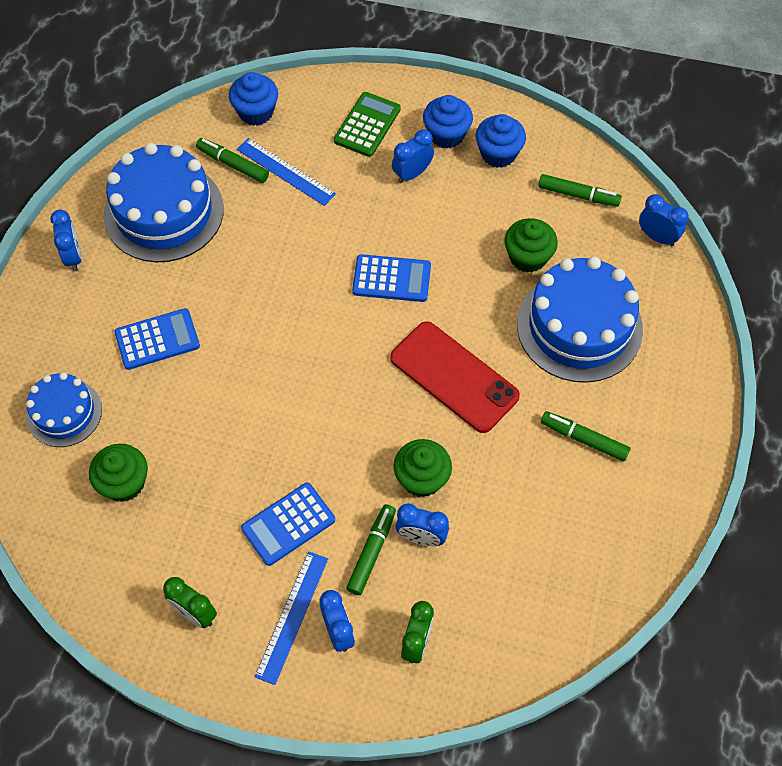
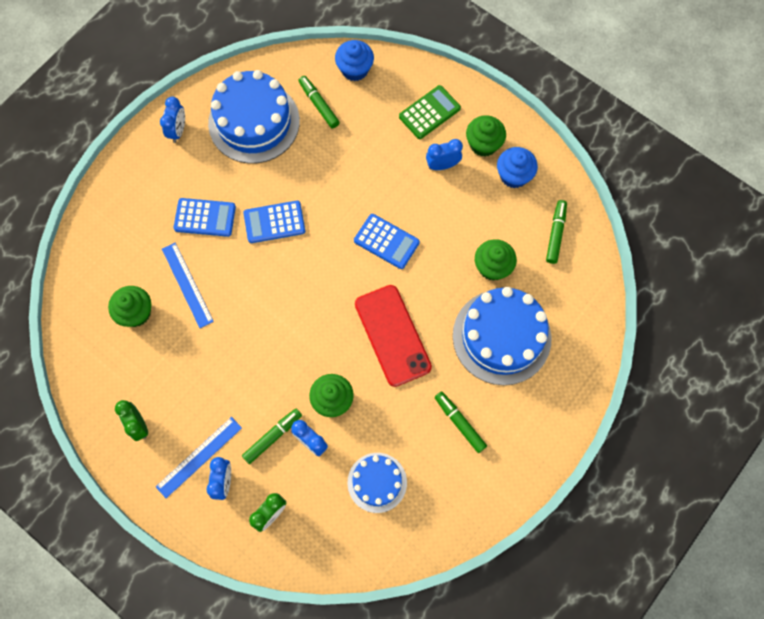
camera: 25 degrees right, 10 degrees up
blue cake [26,372,102,447] -> blue cake moved to [347,453,407,513]
blue ruler [237,138,336,206] -> blue ruler moved to [162,243,214,328]
blue calculator [241,483,335,566] -> blue calculator moved to [243,201,305,243]
blue cupcake [423,95,473,149] -> green cupcake [466,115,506,157]
green marker [538,174,622,207] -> green marker turned 120 degrees counterclockwise [546,200,567,264]
blue clock [639,194,689,246] -> none

